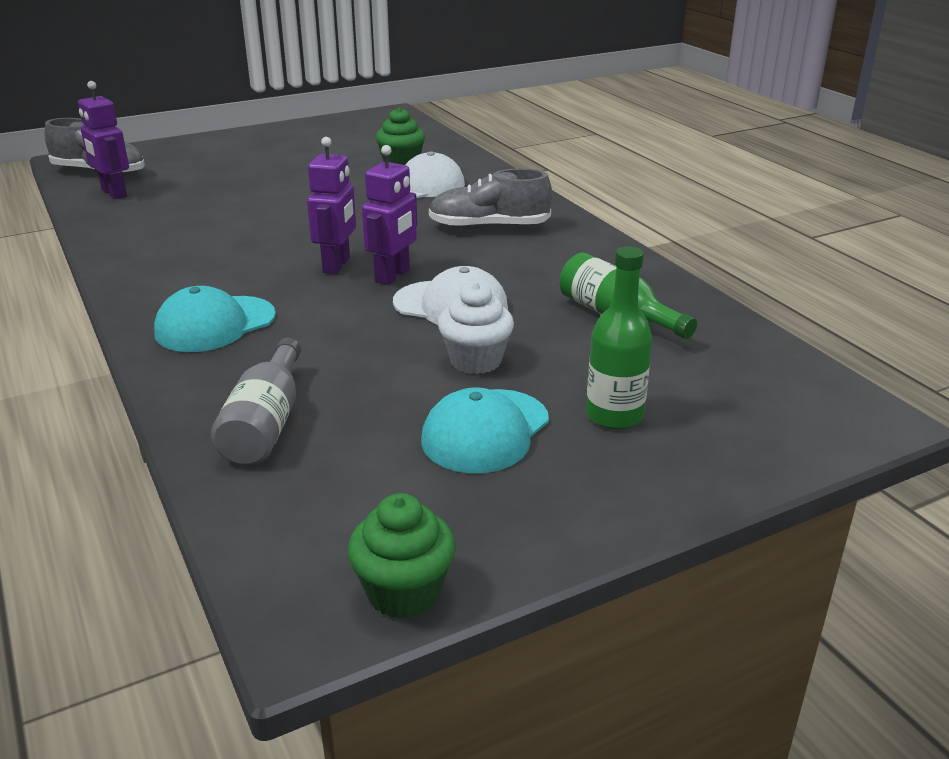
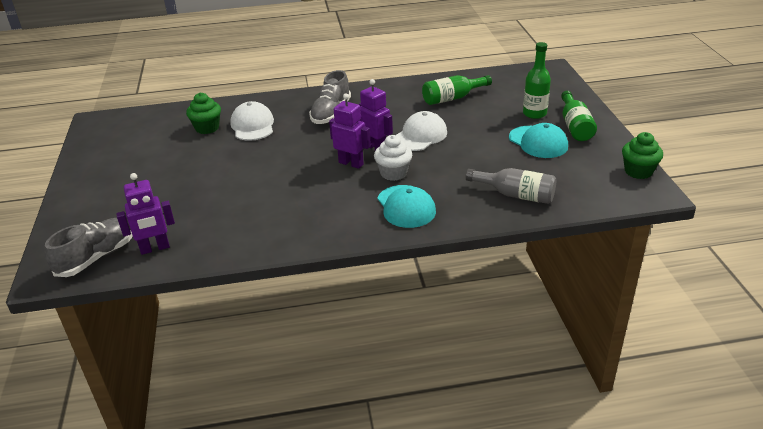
camera: 70 degrees left, 5 degrees up
white cupcake [438,282,514,374] -> white cupcake moved to [374,135,412,181]
none -> green bottle [561,91,597,141]

